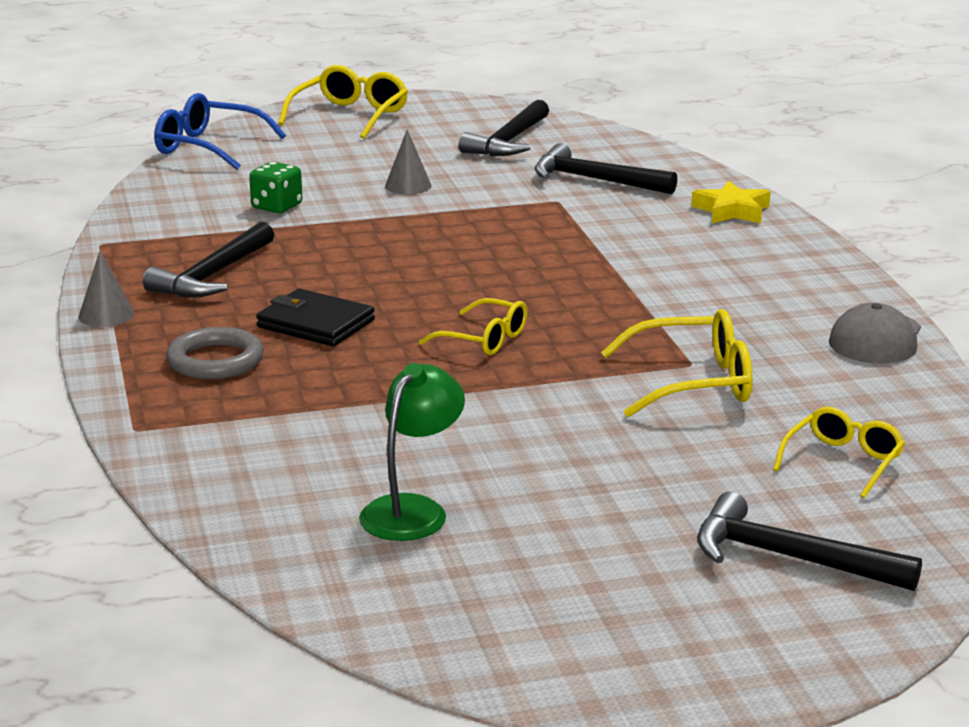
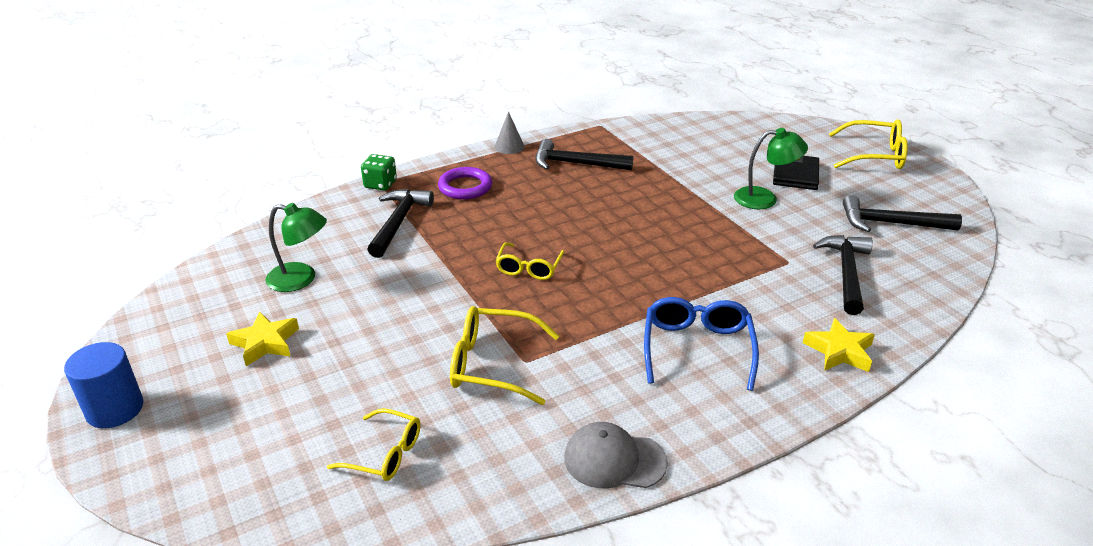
camera: 75 degrees right, 10 degrees up
blue glasses [154,93,286,170] -> blue glasses moved to [644,297,759,391]
grey ring [166,327,264,379] -> purple ring [438,167,492,200]
green dice [249,162,302,213] -> green dice moved to [361,154,397,191]
black wallet [256,289,375,346] -> black wallet moved to [773,156,819,190]
grey cone [385,129,432,194] -> green lamp [734,128,808,209]
yellow glasses [601,309,753,417] -> yellow glasses turned 120 degrees clockwise [450,306,559,405]
black hammer [697,492,922,591] -> black hammer moved to [367,189,434,258]
none -> blue cylinder [64,342,143,428]
none -> yellow star [226,312,299,366]

